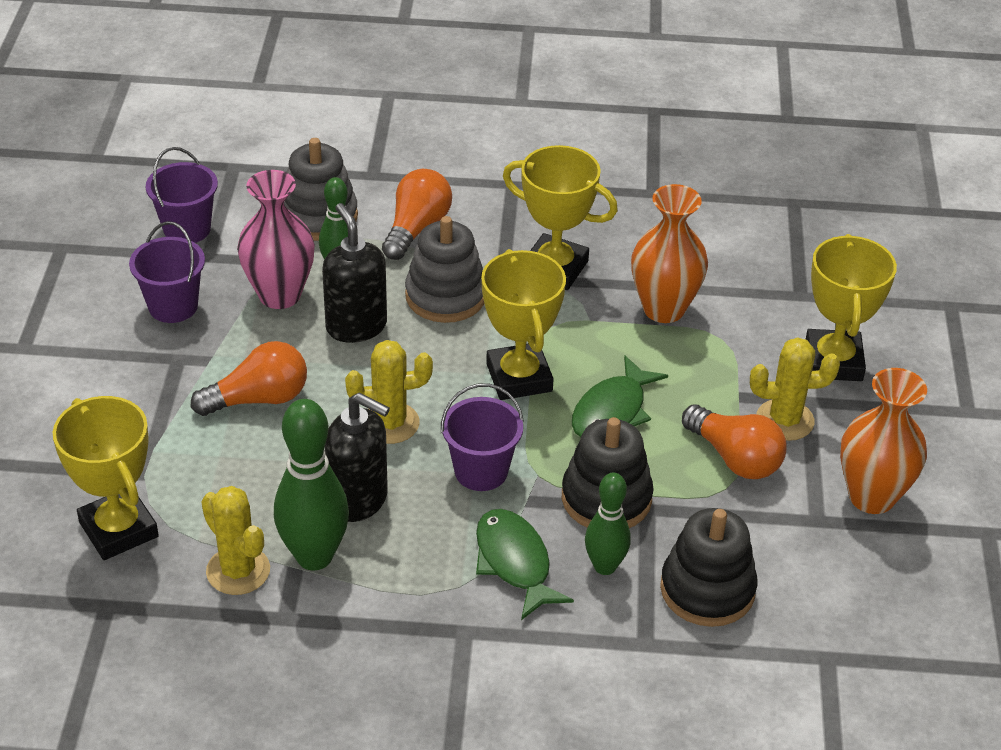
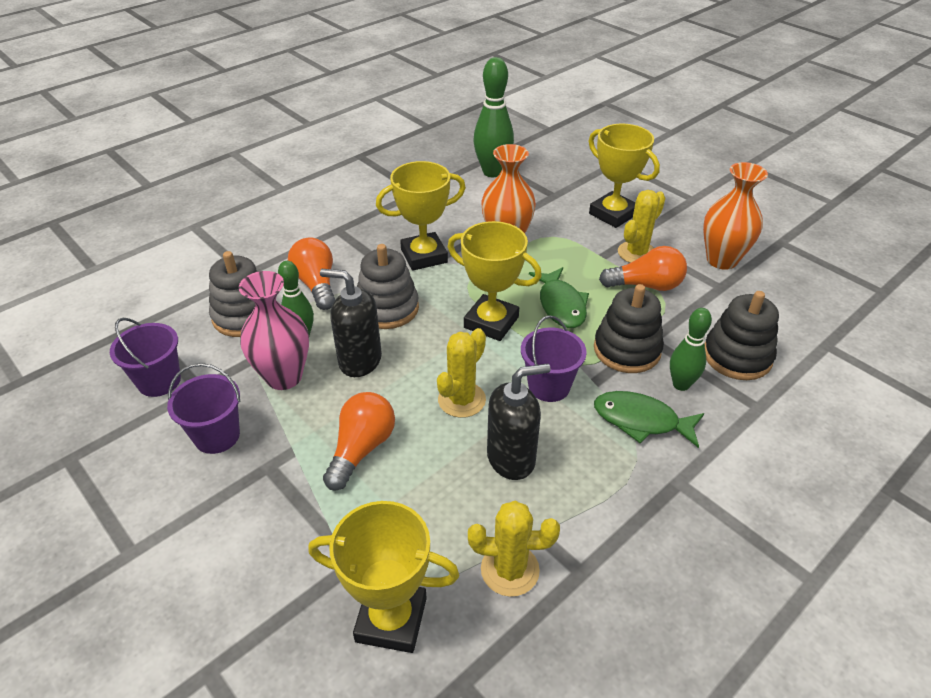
camera: 45 degrees left, 0 degrees up
green bowling pin [274,399,349,570] -> green bowling pin moved to [473,57,514,177]

